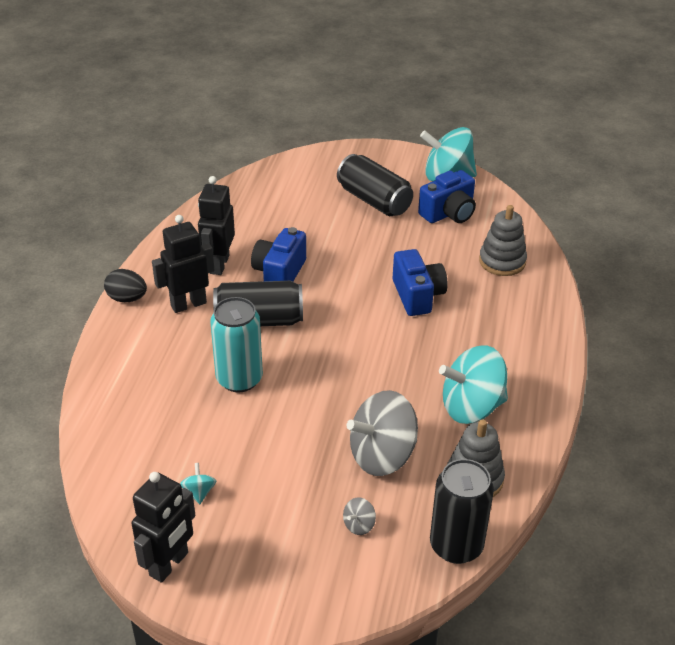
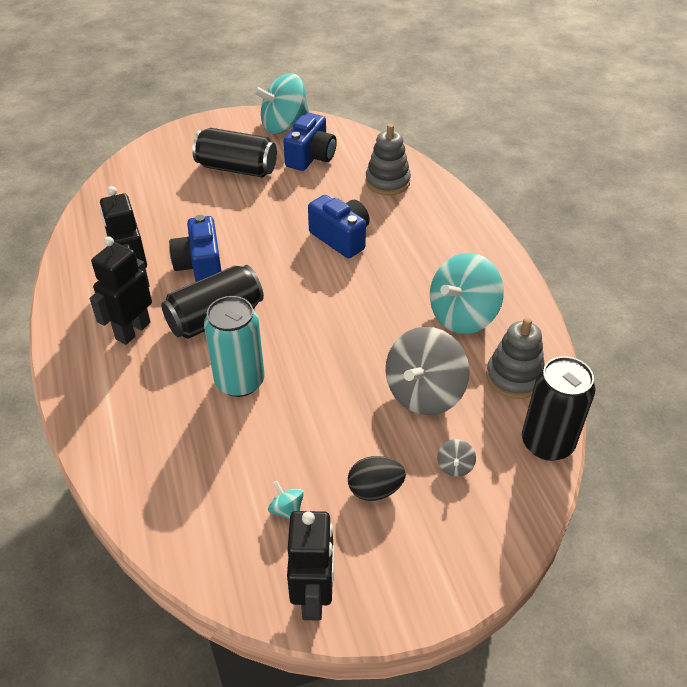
camera: 30 degrees left, 5 degrees up
black egg [104,269,147,302] -> black egg moved to [348,456,406,501]

